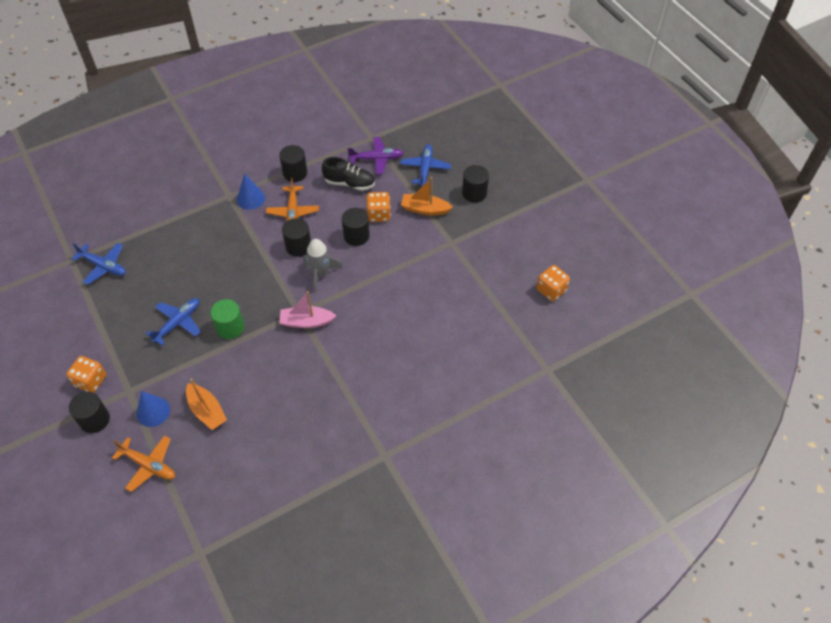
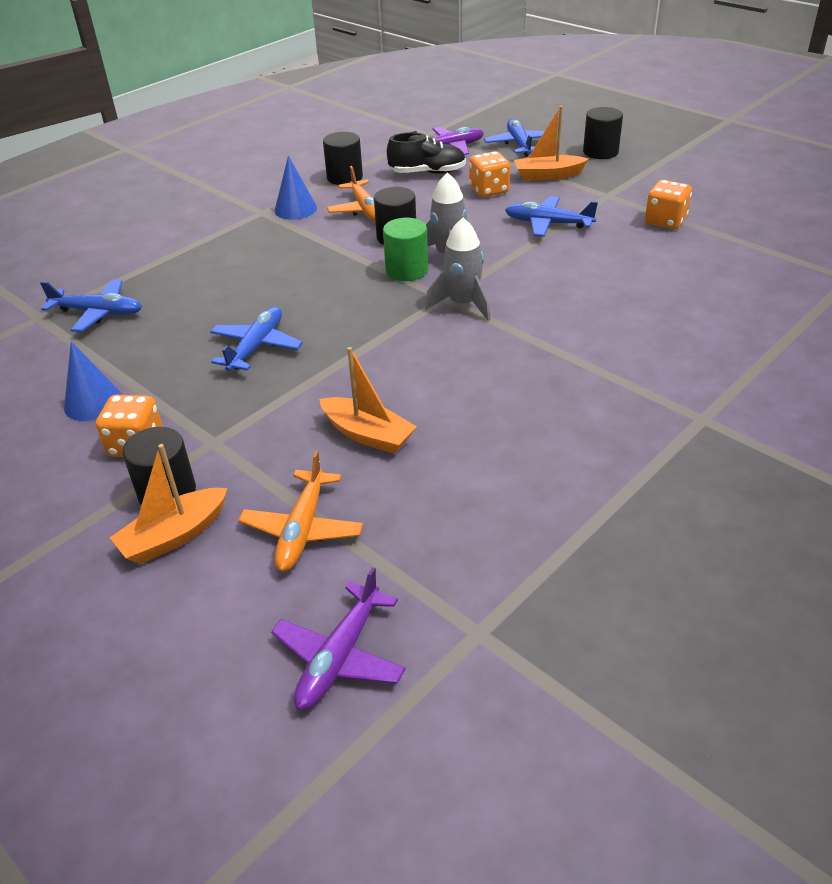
camera: 15 degrees left, 15 degrees down
orange plane [112,436,175,492] -> orange plane turned 90 degrees clockwise [238,451,363,571]
blue cone [136,391,170,427] -> blue cone moved to [64,341,122,421]
green cylinder [210,299,244,339] -> green cylinder moved to [383,218,428,281]
pink boat [279,291,336,328] -> grey rocket [425,218,491,321]
black cylinder [342,208,370,246] -> none
orange dice [537,265,570,301] -> orange dice moved to [645,180,692,229]
none -> orange boat [110,444,228,564]
none -> purple plane [271,567,406,710]
none -> blue plane [505,196,598,237]

